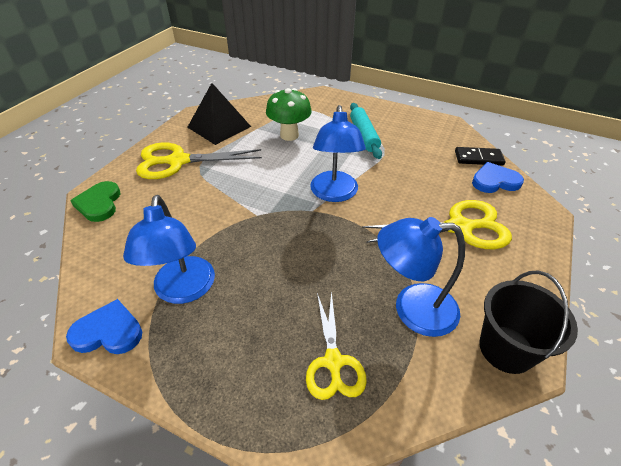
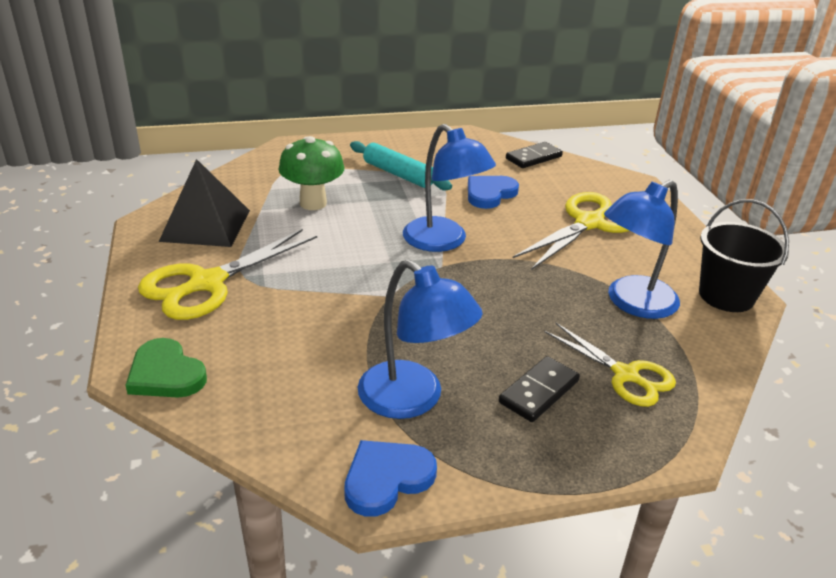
camera: 40 degrees left, 10 degrees down
blue heart [472,162,524,193] -> blue heart moved to [468,176,519,209]
none -> black domino [499,356,580,422]

